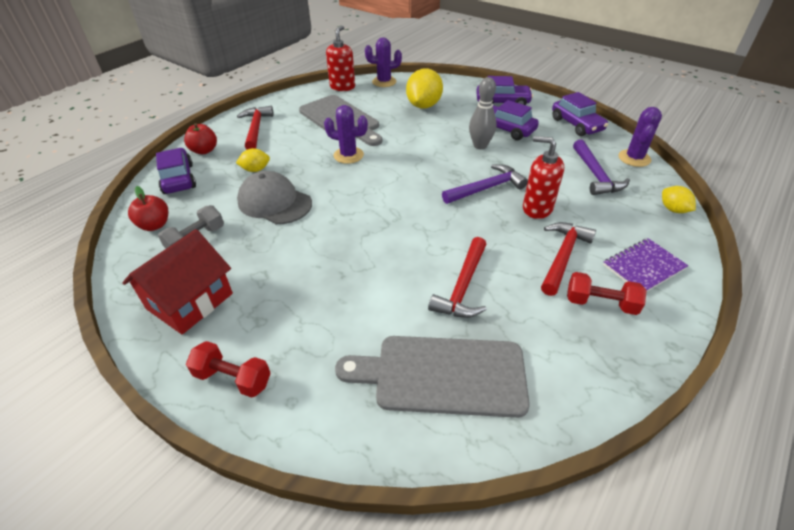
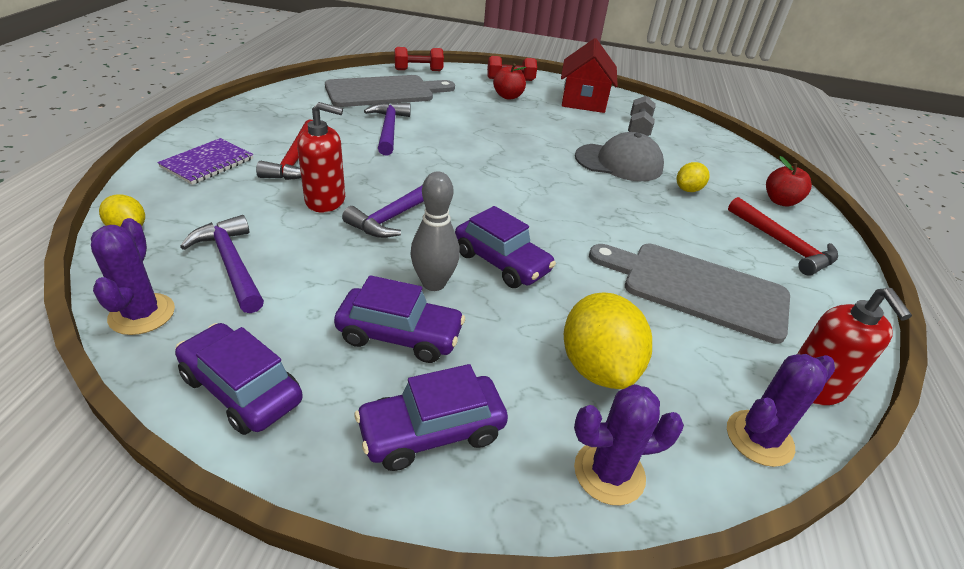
camera: 150 degrees right, 5 degrees down
red apple [128,186,168,231] -> red apple moved to [493,63,526,99]
purple car [156,148,196,194] -> purple car moved to [455,206,556,288]
purple cactus [324,105,368,164] -> purple cactus moved to [574,384,684,506]
red hammer [428,237,487,318] -> purple hammer [364,102,411,155]
red dumbbell [567,272,647,315] -> red dumbbell moved to [394,47,444,71]

